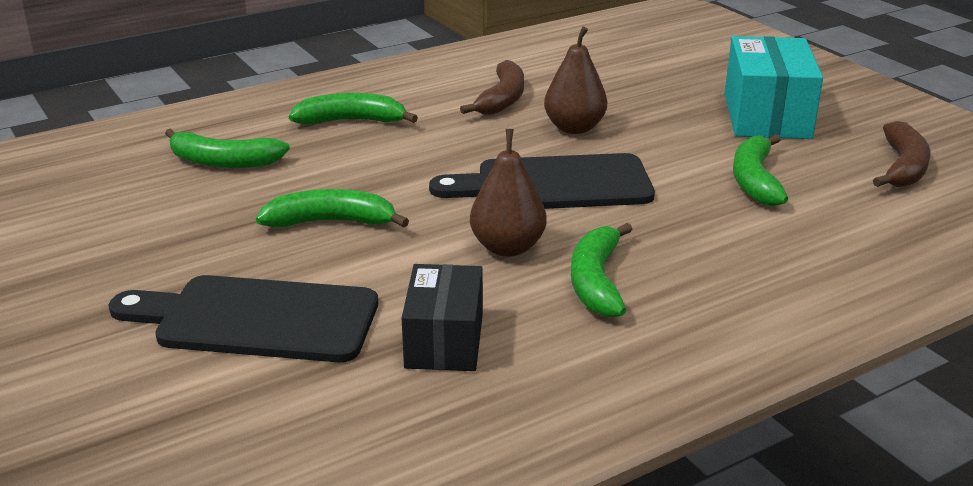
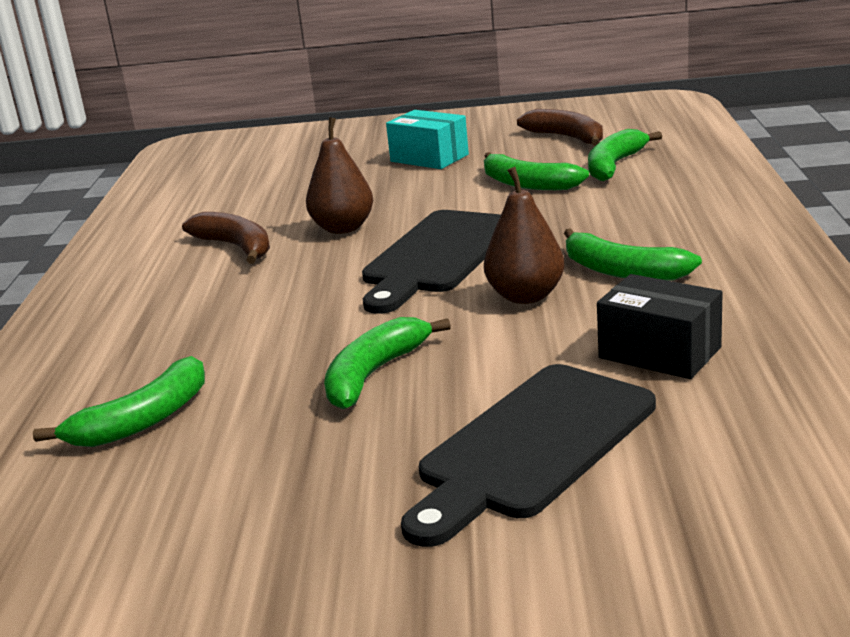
camera: 55 degrees left, 5 degrees down
green banana [289,93,418,124] -> green banana moved to [588,129,662,181]
turquoise box [725,36,823,139] -> turquoise box [386,110,469,169], size x0.66

